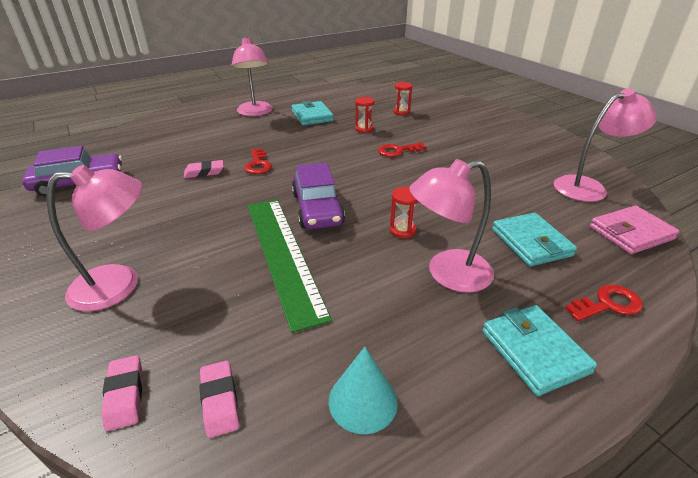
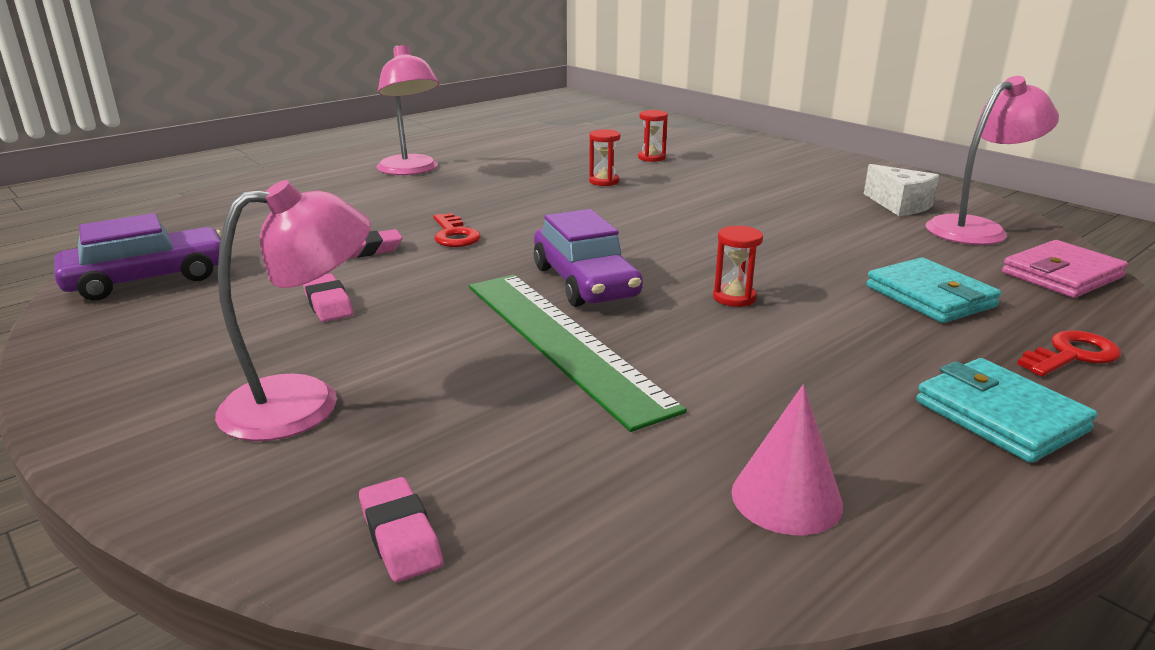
camera: 10 degrees left, 10 degrees down
pink eraser [200,361,239,438] -> pink eraser moved to [303,274,353,322]
turquoise wallet [291,101,334,125] -> none
turquoise cone [329,347,398,434] -> pink cone [731,385,843,536]
red key [378,142,426,157] -> none
pink lamp [409,159,494,293] -> none
none -> white cheese [864,164,939,216]

